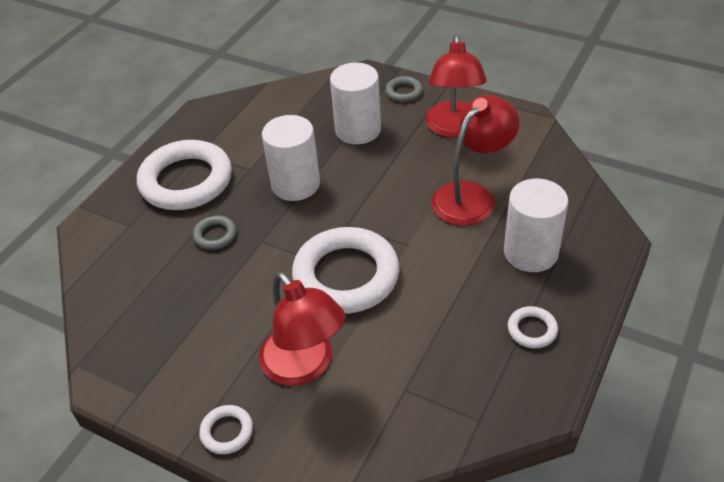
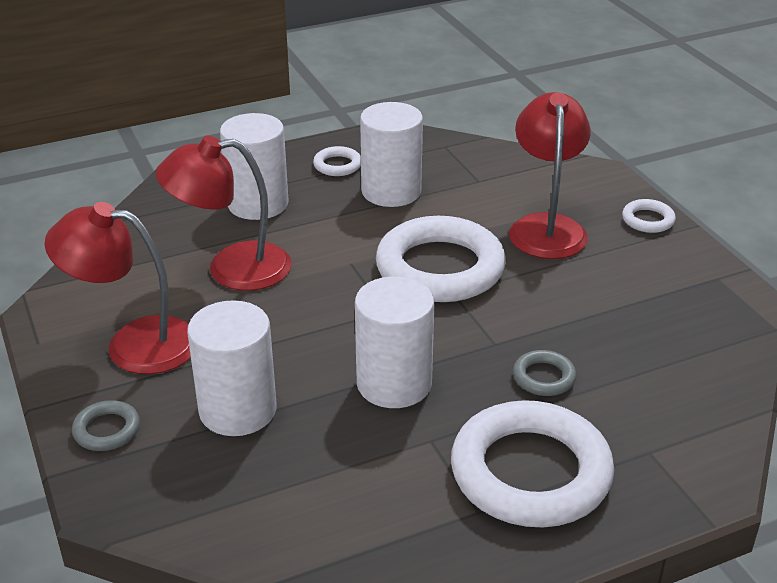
camera: 145 degrees left, 10 degrees down
red lamp [425,34,487,138] -> red lamp turned 120 degrees counterclockwise [44,202,191,374]
none -> white cylinder [360,102,423,207]

